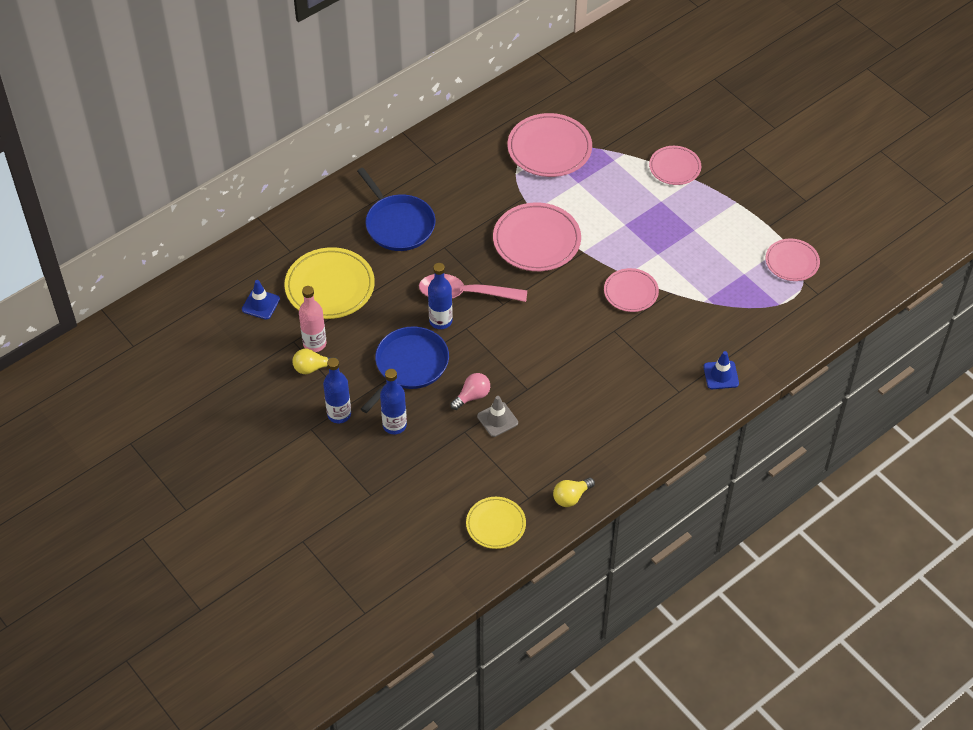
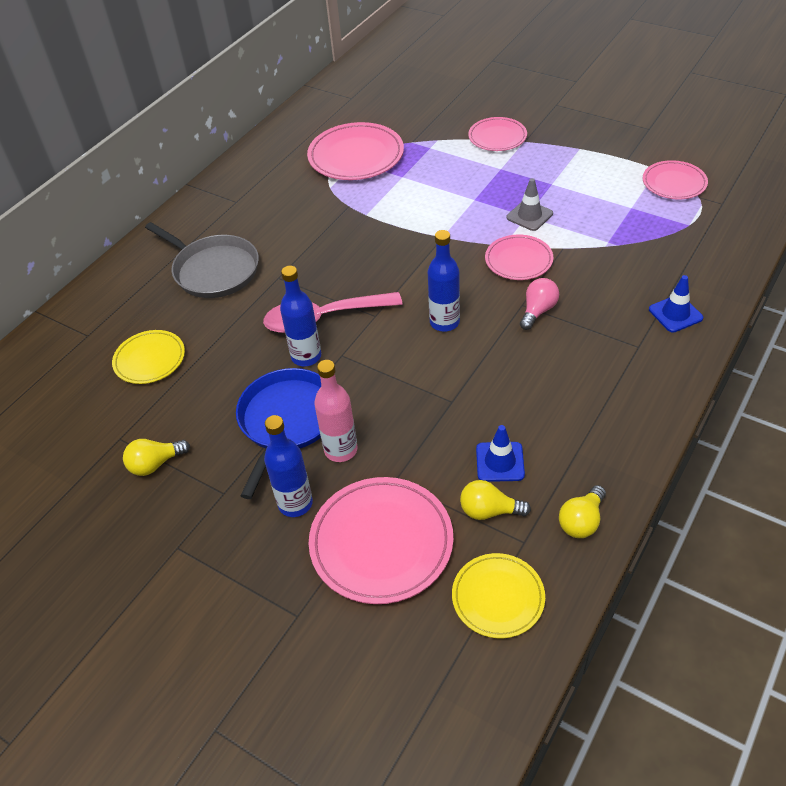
camera: 15 degrees left, 5 degrees down
blue traffic cone [242,280,280,320] -> blue traffic cone moved to [476,425,525,482]
yellow plate [285,247,375,319] -> yellow plate [112,330,185,384], size x0.61
pink bottle [299,286,326,352] -> pink bottle moved to [314,360,358,462]
blue bottle [323,358,351,424] -> blue bottle moved to [428,230,460,332]
blue pan [357,168,436,251] -> grey pan [145,222,259,298]
pink light bulb [450,373,490,410] -> pink light bulb moved to [520,278,559,330]
grey traffic cone [477,396,518,437] -> grey traffic cone moved to [507,178,553,231]
pink plate [493,202,581,271] -> pink plate moved to [309,477,453,604]
none -> yellow light bulb [460,480,531,520]

